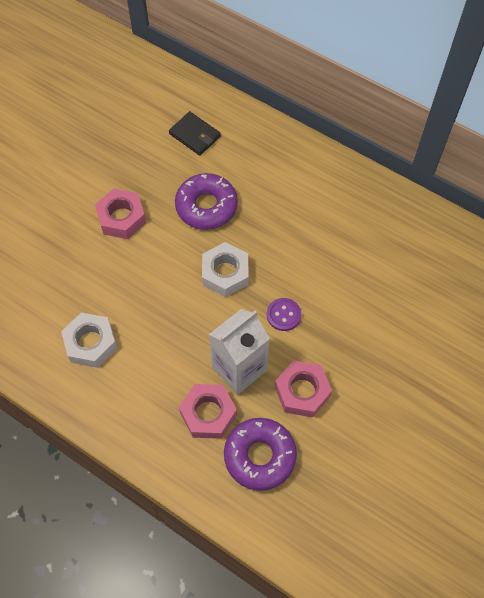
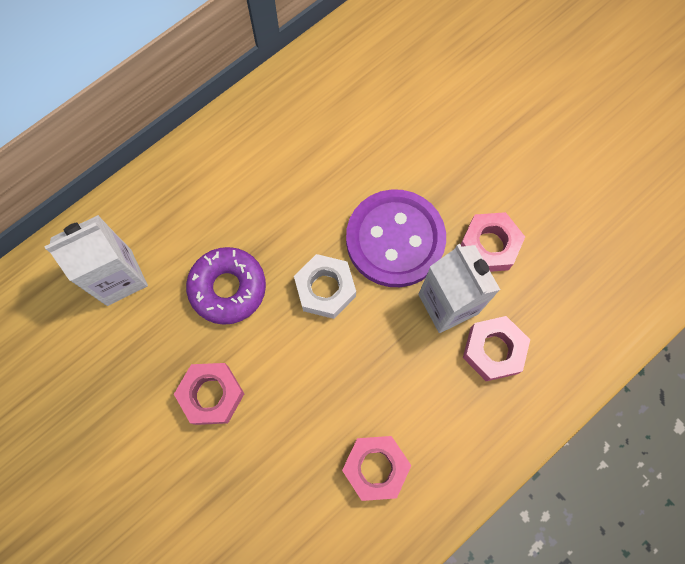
camera: 75 degrees left, 10 degrees up
white nut [61,313,117,368] -> pink nut [342,436,411,501]
black wallet [169,111,221,156] -> white carton [44,215,148,306]
purple donut [224,418,297,491] -> none
purple button [267,298,301,331] -> purple button [346,189,446,287], size x2.49

